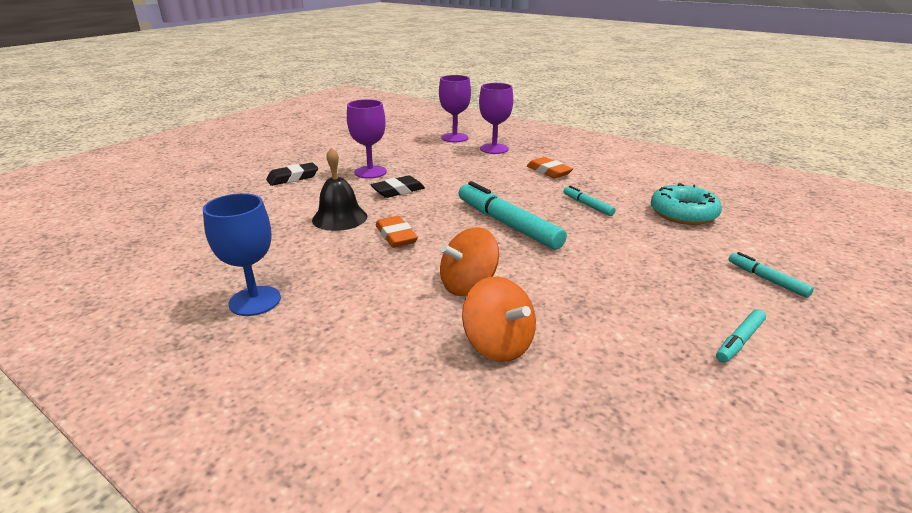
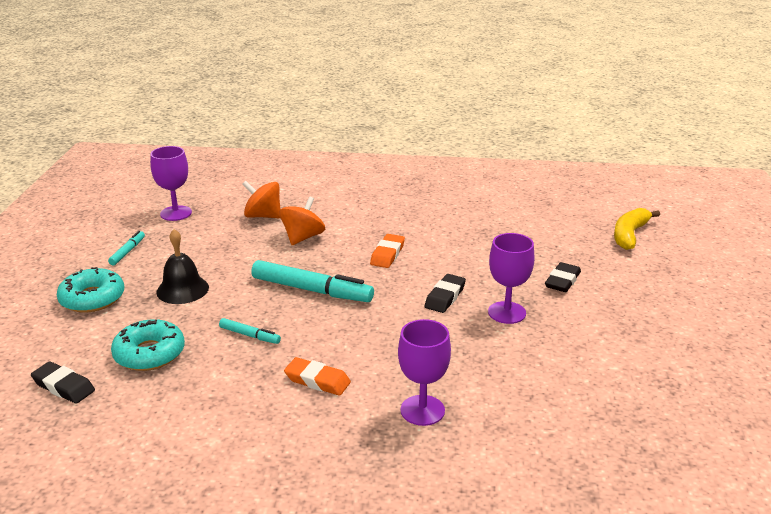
camera: 150 degrees right, 0 degrees up
blue goblet [203,193,281,316] -> none
black bell [312,148,367,231] -> black bell moved to [156,229,209,304]
orange eraser [376,216,418,248] -> orange eraser turned 75 degrees clockwise [370,234,405,268]
purple goblet [439,75,471,142] -> purple goblet moved to [150,146,192,221]
turquoise marker [728,252,814,298] -> turquoise donut [57,267,124,313]
none -> black eraser [31,362,95,404]
none -> yellow banana [614,208,660,250]

